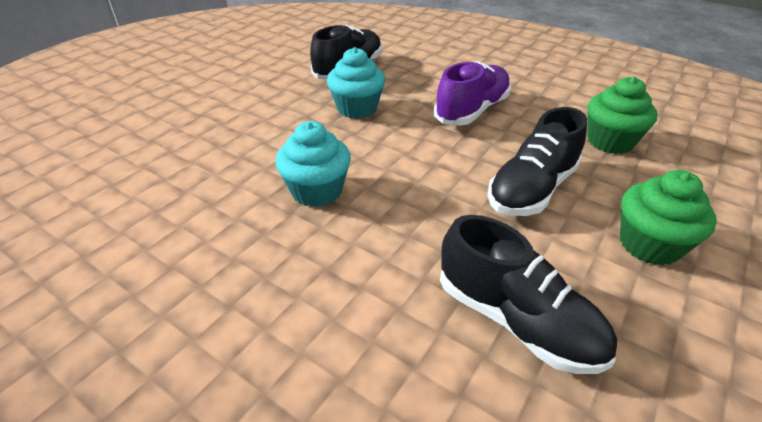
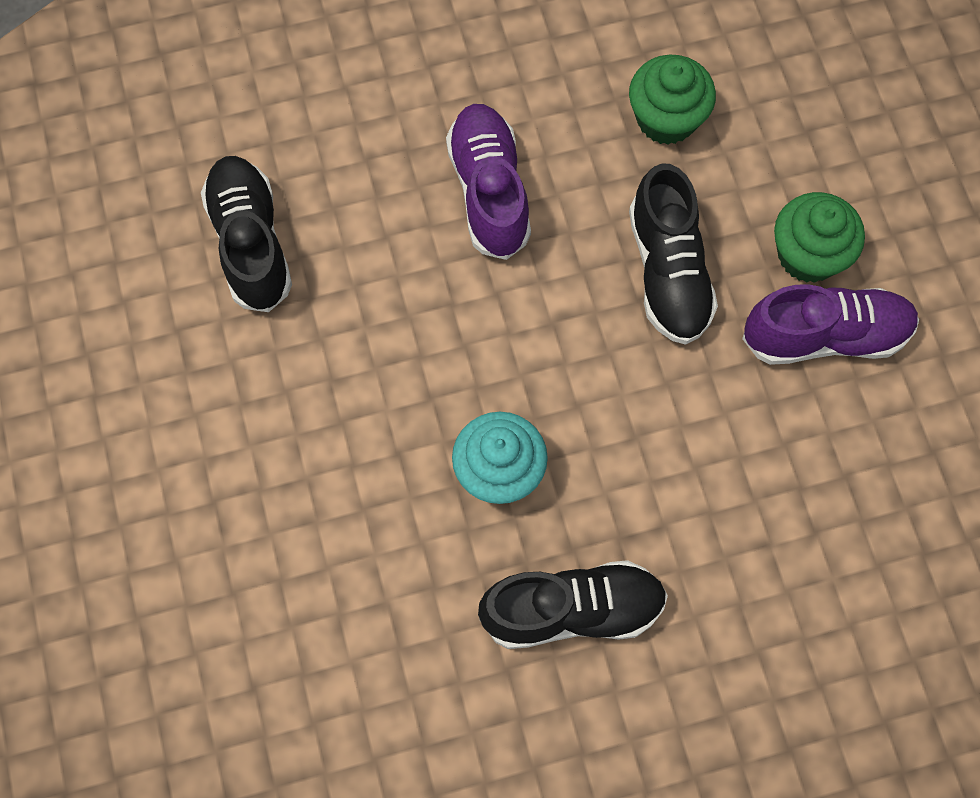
camera: 50 degrees left, 30 degrees up
turquoise cupcake [327,47,385,119] -> none
black shoe [440,215,617,374] -> black shoe moved to [478,560,668,649]
none -> purple shoe [742,284,919,365]

